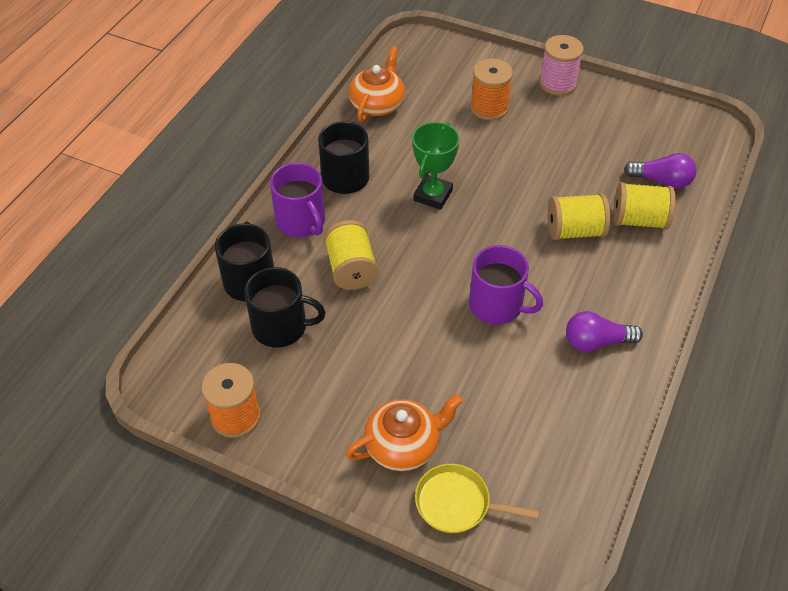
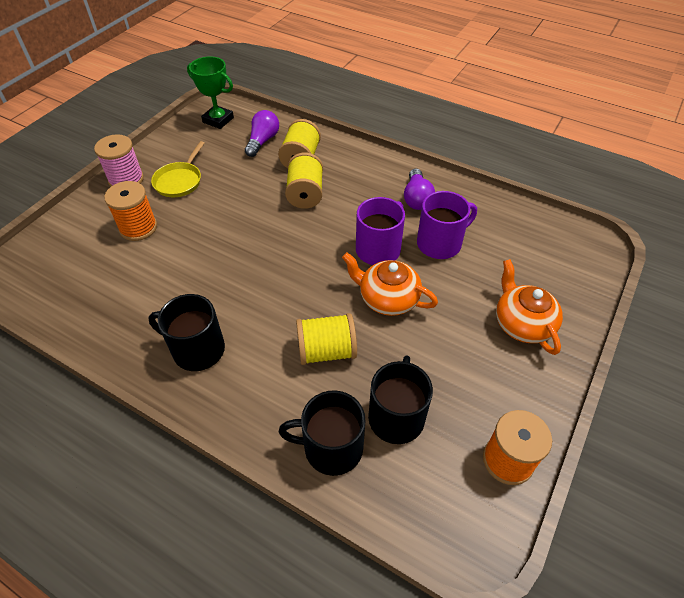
camera: 85 degrees left, 0 degrees up
purple mug [270,163,325,237] -> purple mug moved to [417,191,477,259]
orange teapot [349,46,405,122] -> orange teapot moved to [342,252,438,316]
green trophy [412,122,460,210] -> green trophy moved to [187,57,234,129]
yellow pan [415,464,539,533] -> yellow pan moved to [151,141,205,197]

